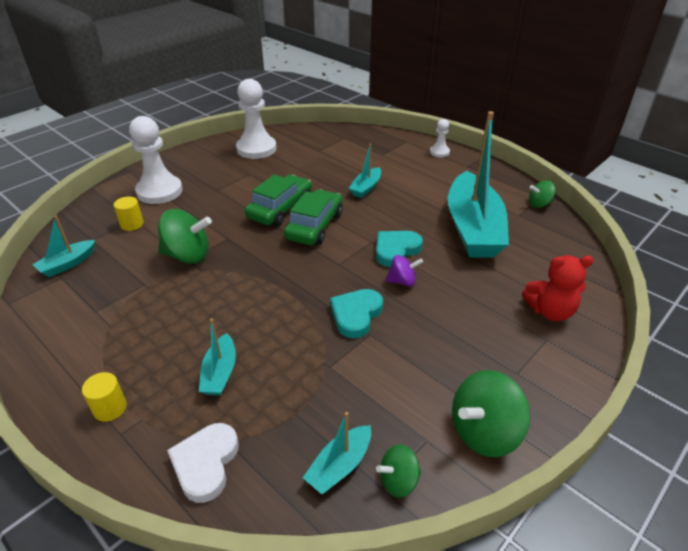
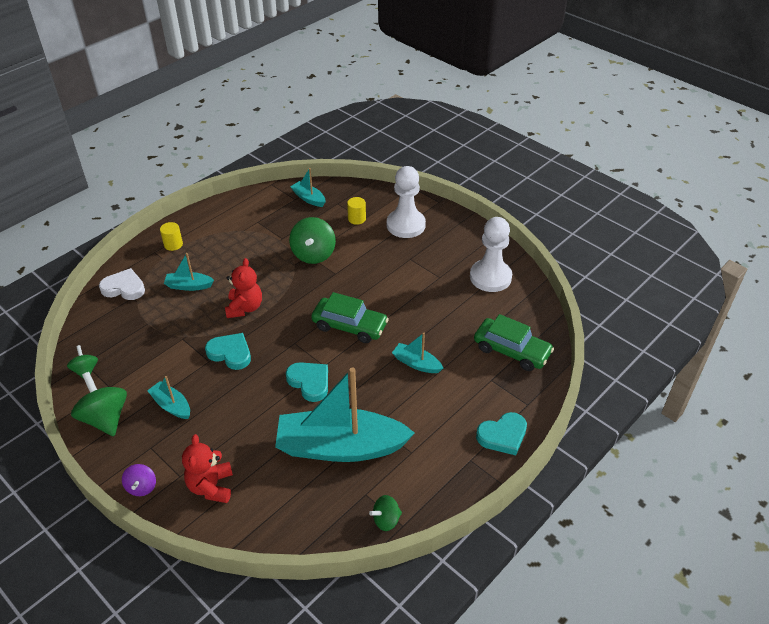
camera: 90 degrees right, 5 degrees up
green car [245,174,312,226] -> green car moved to [474,314,554,371]
turquoise boat [303,412,371,494] -> turquoise boat moved to [147,376,190,419]
purple spinning top [386,255,423,286] -> purple spinning top moved to [122,464,156,496]
white pawn [430,119,450,157] -> turquoise heart [476,412,527,455]
green spinning top [529,181,556,208] -> green spinning top turned 105 degrees counterclockwise [369,495,402,531]
none -> red teddy bear [225,258,262,318]

